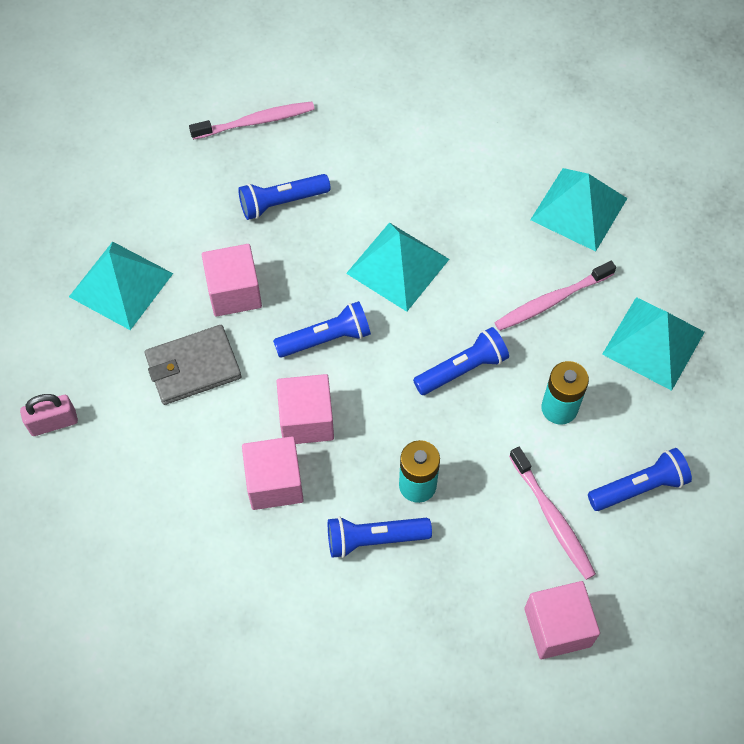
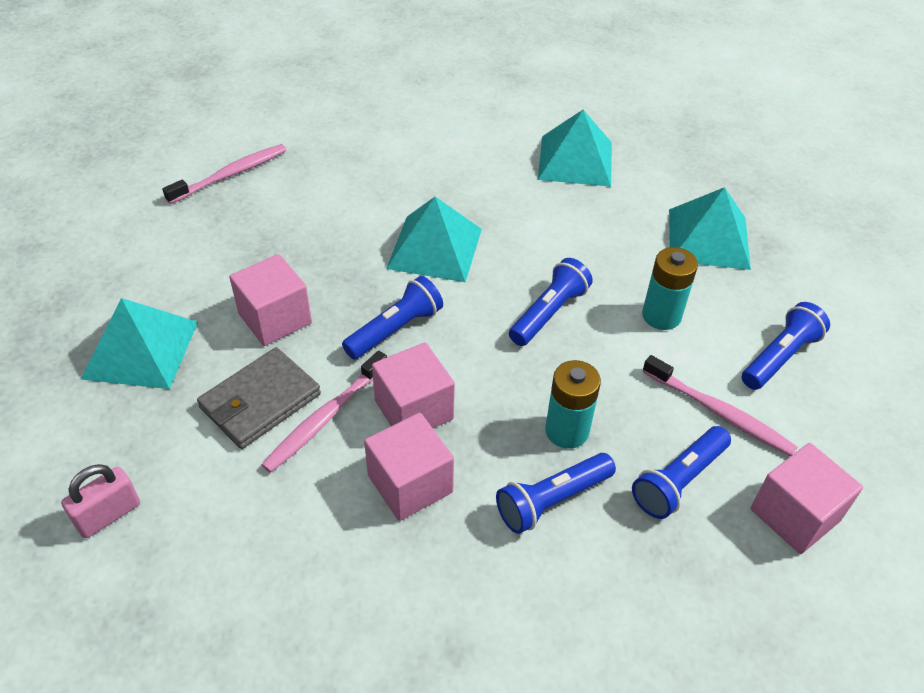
camera: 25 degrees left, 15 degrees down
blue flashlight [238,174,331,220] -> blue flashlight moved to [632,426,731,519]
pink toothbrush [494,261,616,331] -> pink toothbrush moved to [261,351,387,473]

